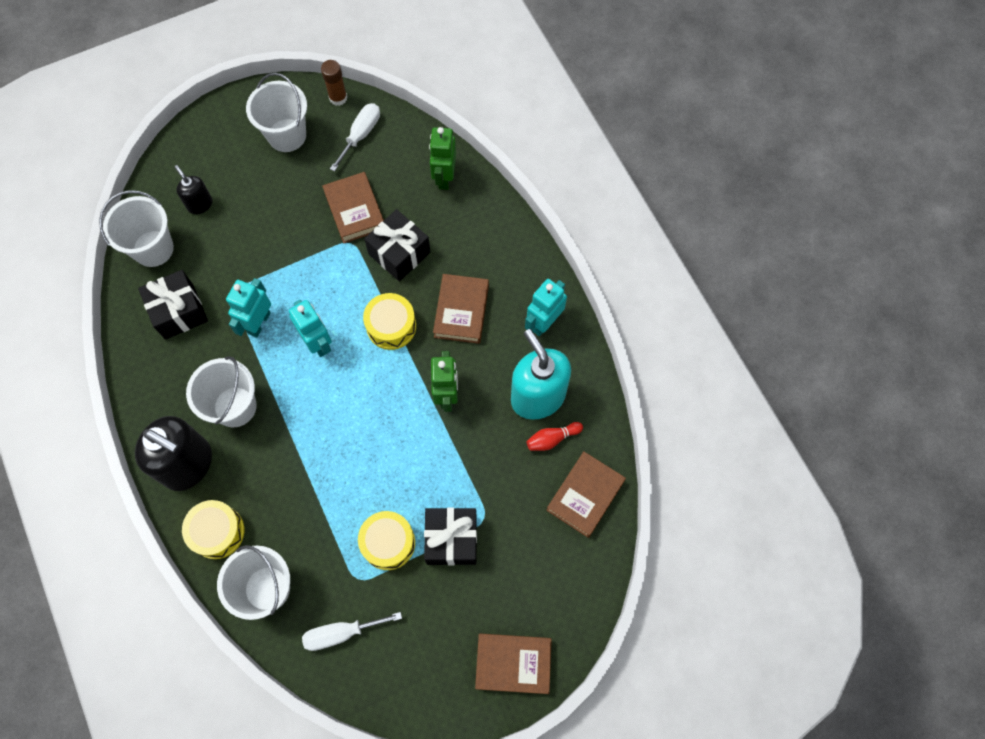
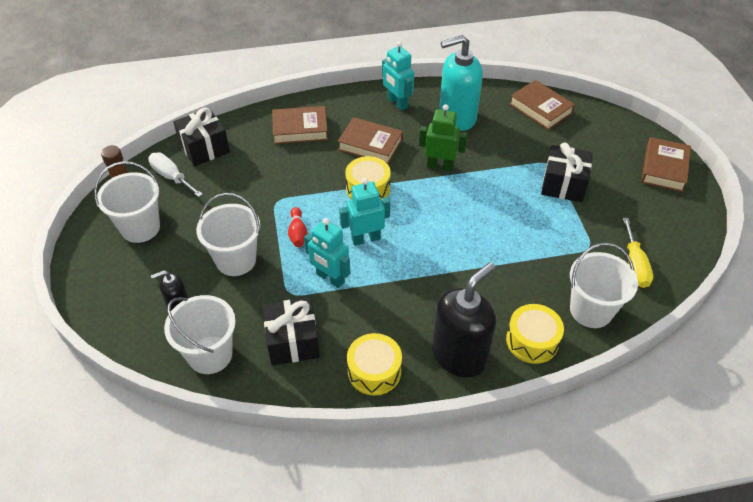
camera: 75 degrees left, 20 degrees down
white bucket [186,356,257,427] -> white bucket moved to [196,193,260,276]
white screwdriver [302,612,402,651] -> yellow screwdriver [623,218,653,288]
brown book [322,172,384,244] -> brown book moved to [272,106,328,144]
yellow drum [358,511,415,570] -> yellow drum moved to [347,333,402,396]
black gift [364,209,431,282] -> black gift moved to [173,108,230,166]
green robot [429,127,456,190] -> none
red bowling pin [527,422,583,451] -> red bowling pin moved to [288,207,307,247]

